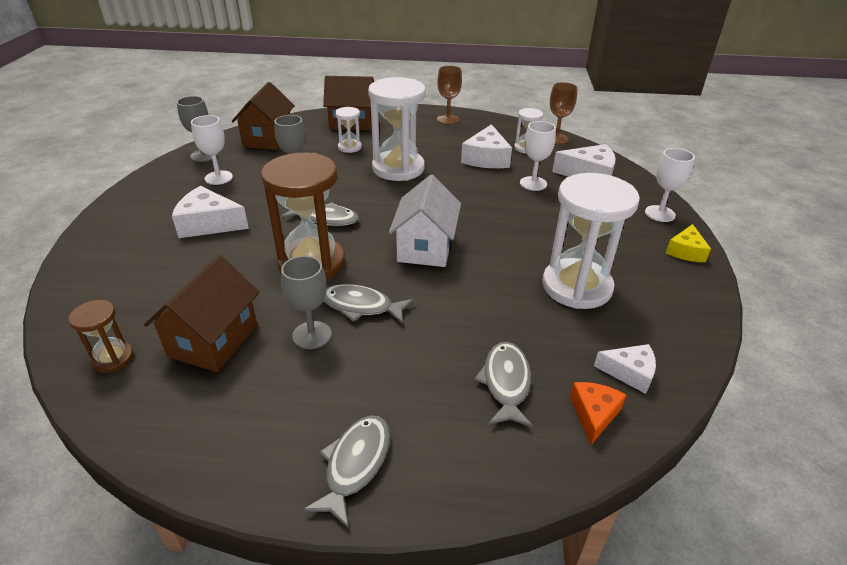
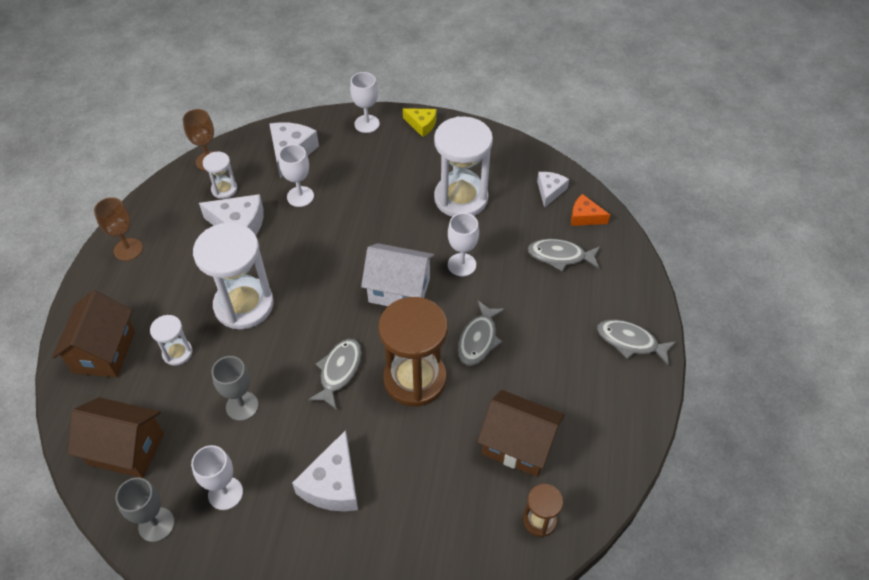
camera: 85 degrees left, 15 degrees up
grey goblet [281,256,332,349] -> none
none -> white goblet [448,213,479,276]

